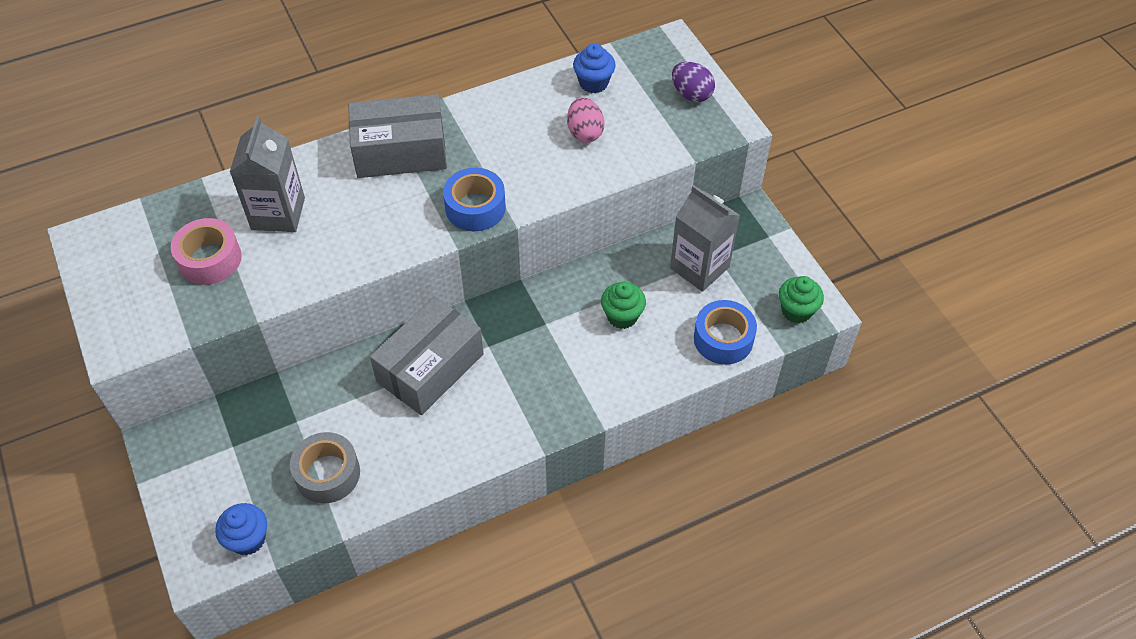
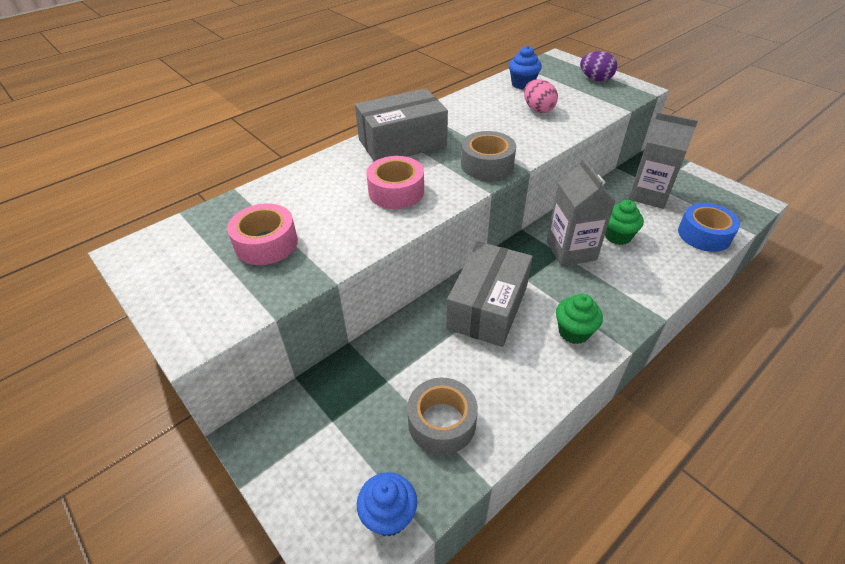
camera: 15 degrees left, 10 degrees down
grey carton [230,117,305,232] -> grey carton moved to [547,158,615,266]
blue tape [443,168,506,231] -> grey tape [461,131,516,180]
green cupcake [779,276,824,323] -> green cupcake moved to [556,294,603,344]
none -> pink tape [366,156,424,209]

